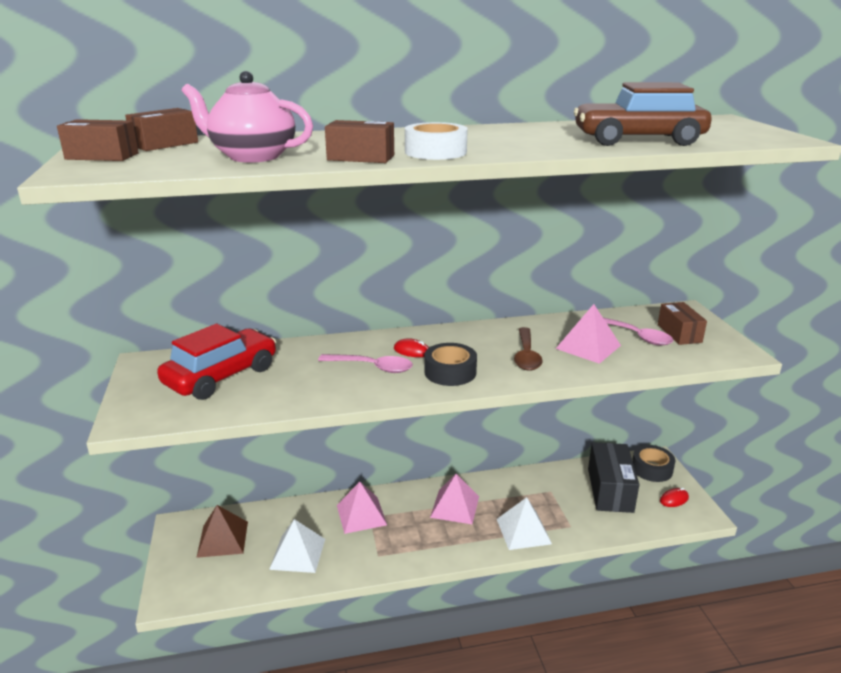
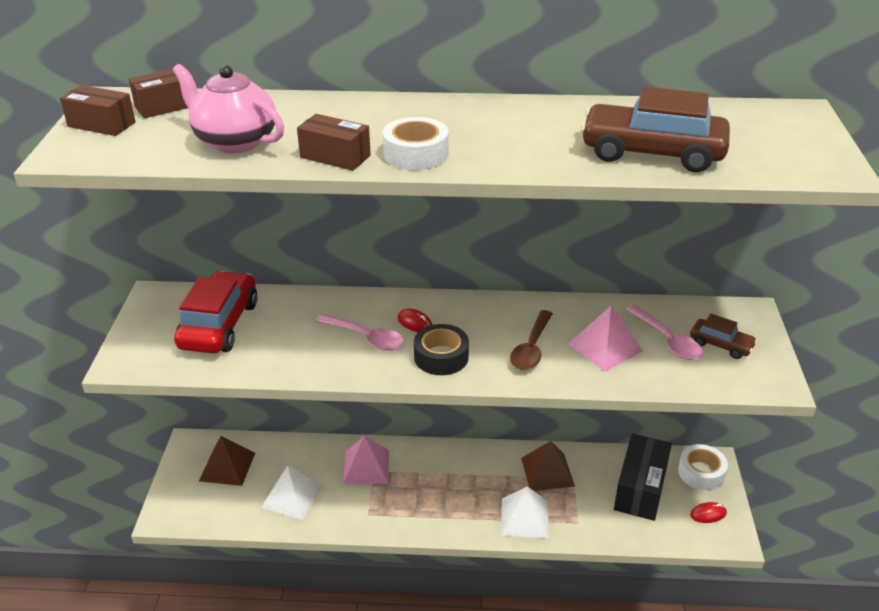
camera: 15 degrees right, 10 degrees up
red car [157,324,276,400] -> red car turned 45 degrees counterclockwise [174,271,258,353]
pink pyramid [430,474,479,524] -> none
black tape [632,445,675,482] -> white tape [678,444,728,490]
brown box [658,302,707,345] -> brown car [690,314,757,359]
none -> brown pyramid [521,441,575,491]

